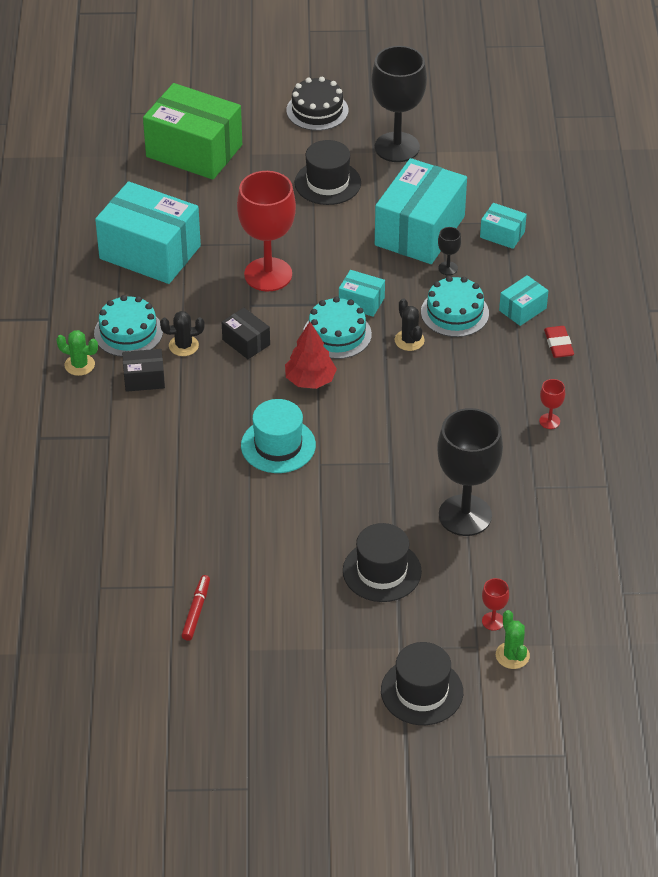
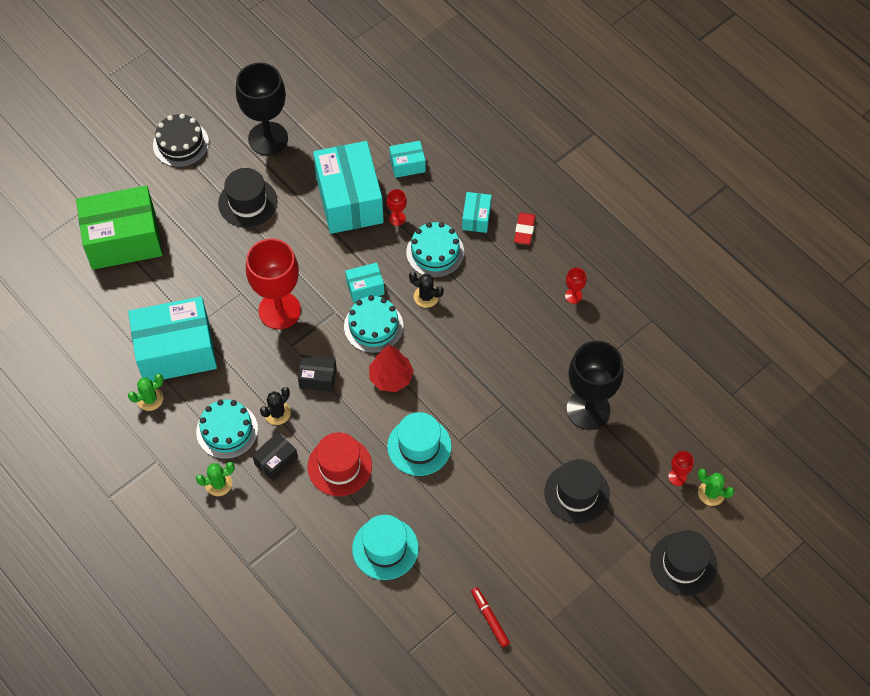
camera: 40 degrees left, 15 degrees up
black goblet [438,227,461,275] -> red goblet [387,189,407,226]
red eraser [544,326,574,358] -> red eraser turned 60 degrees clockwise [514,213,536,245]
none -> green cactus [128,374,163,411]
none -> red hat [308,432,372,496]
none -> turquoise hat [352,515,419,580]

